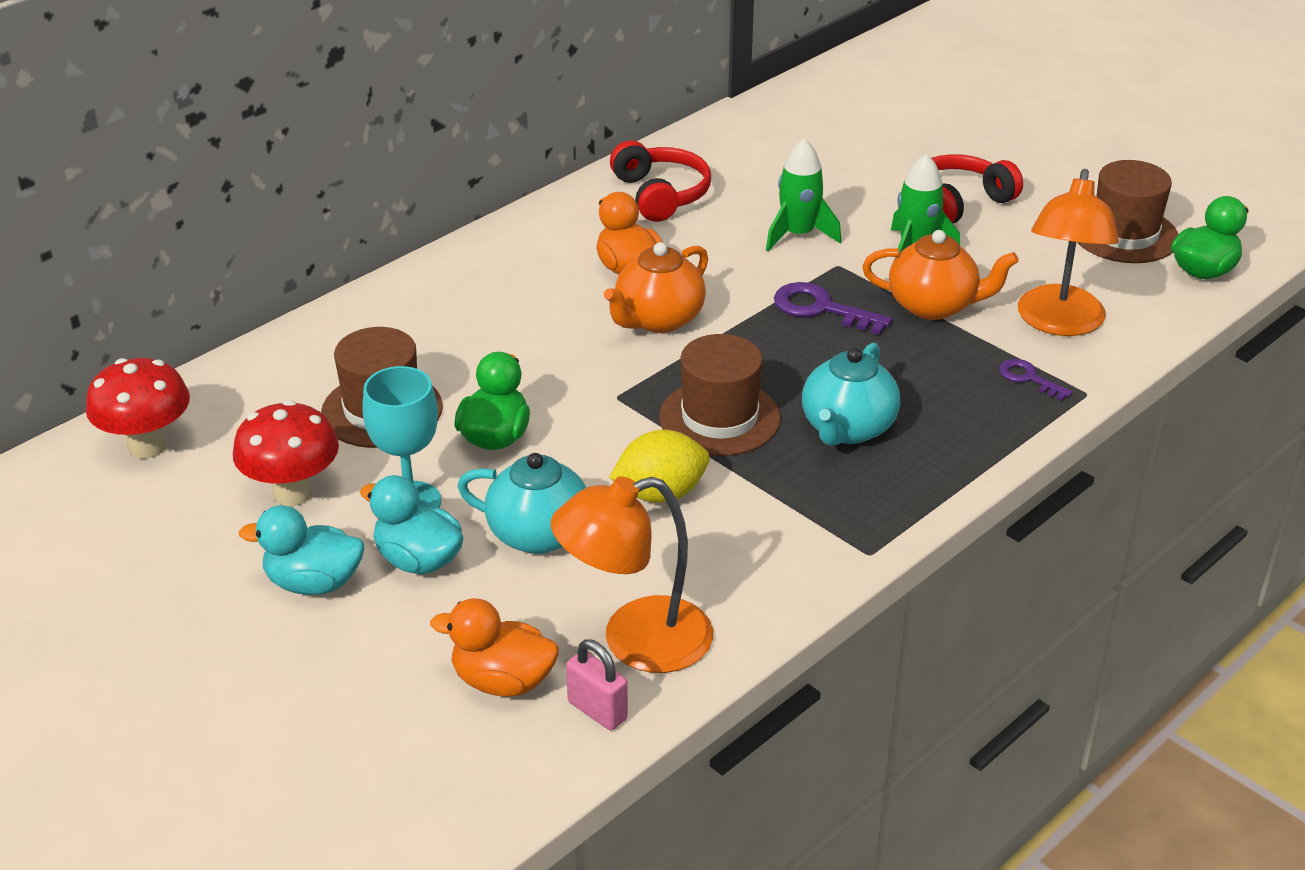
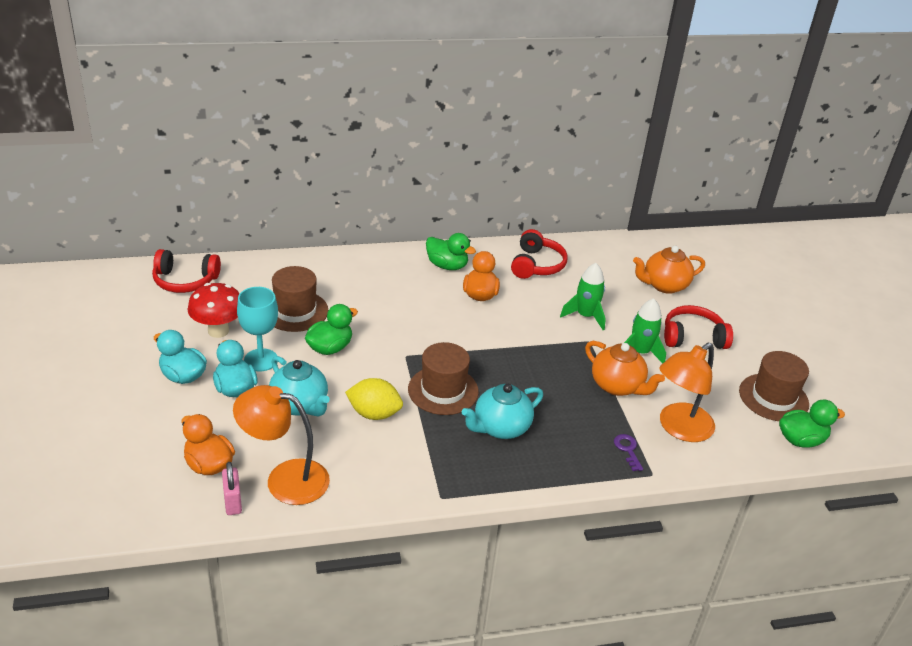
camera: 30 degrees right, 0 degrees up
red mushroom [86,358,190,458] -> red headphones [152,249,221,293]
orange teapot [604,242,708,333] -> orange teapot moved to [633,246,705,294]
purple key [774,282,892,335] -> none
none -> green duck [426,233,476,270]

